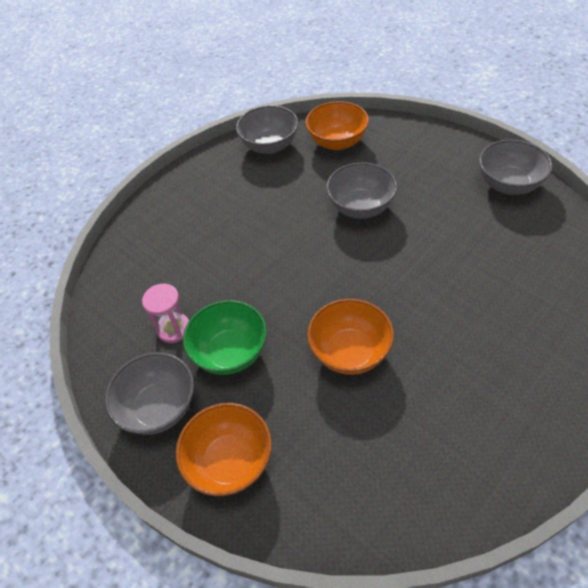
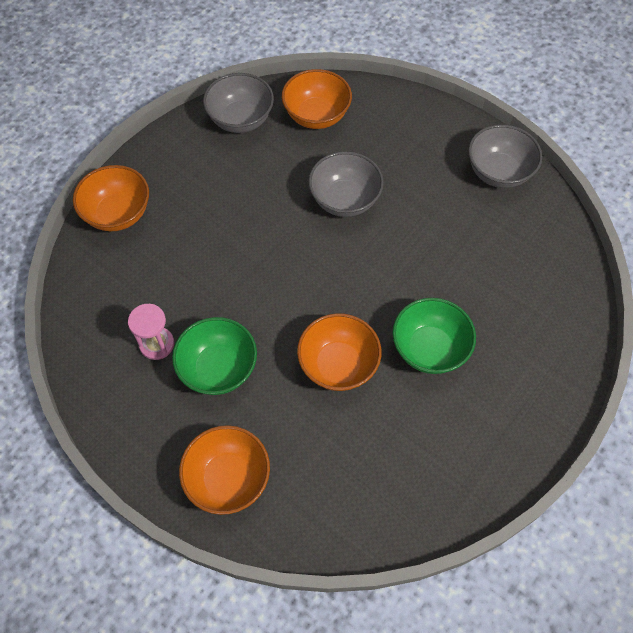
camera: 10 degrees left, 10 degrees up
grey bowl [105,352,194,435] -> none
none -> orange bowl [73,165,149,231]
none -> green bowl [392,298,476,374]

